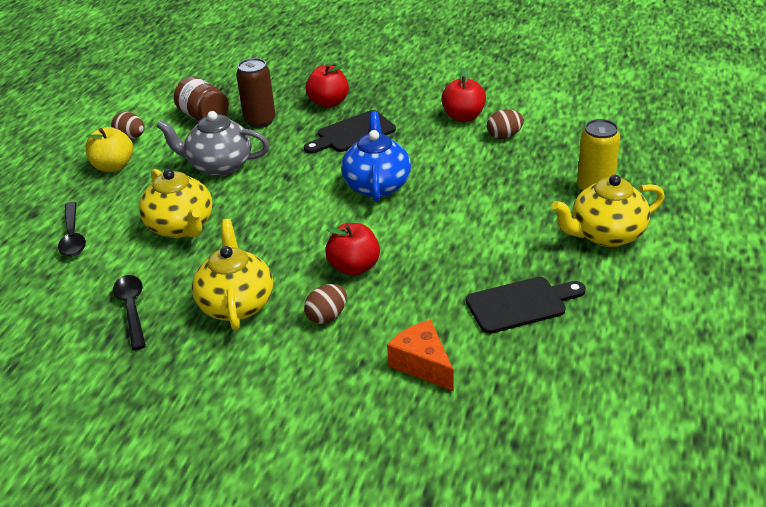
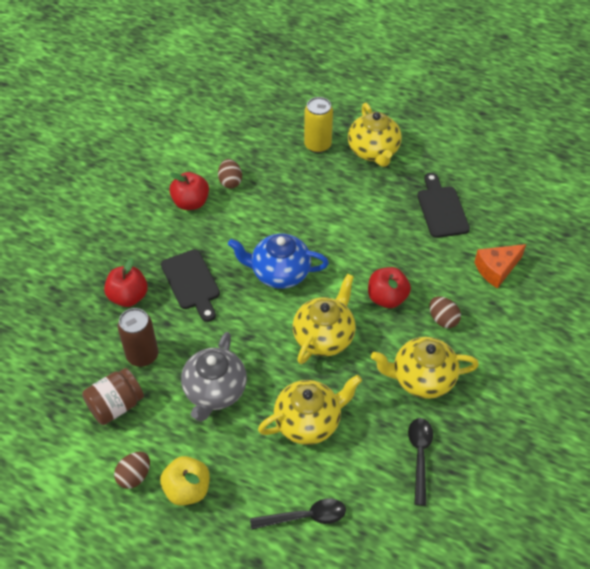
camera: 85 degrees left, 15 degrees up
black spoon [113,275,146,350] -> black spoon turned 105 degrees clockwise [408,418,433,506]
none -> yellow teapot [293,274,356,364]

